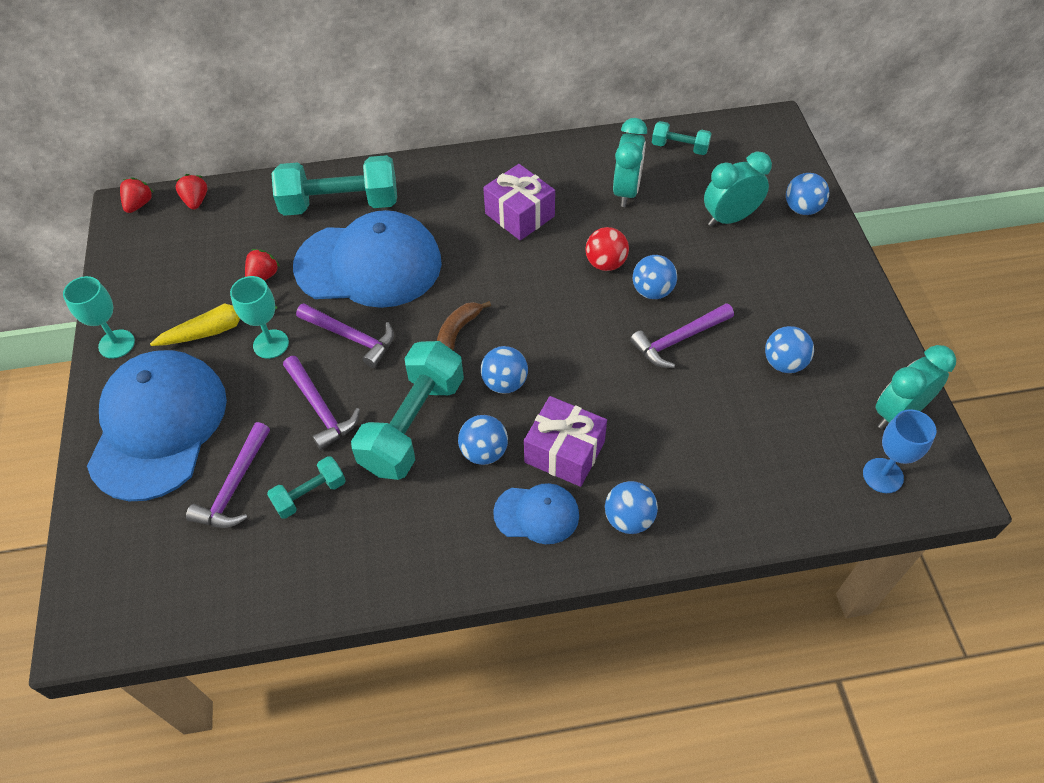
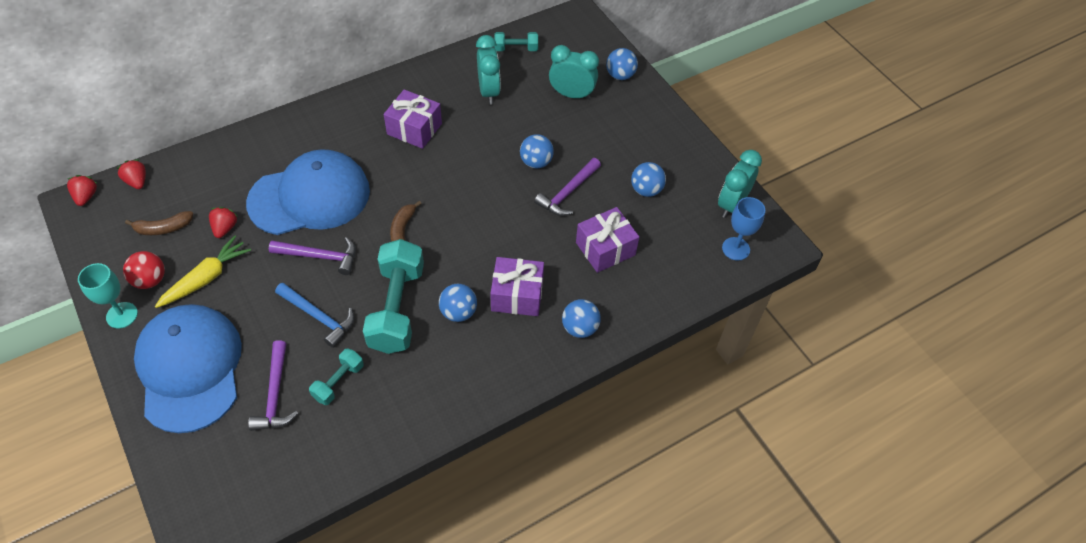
camera: 25 degrees left, 0 degrees up
turquoise goblet [230,276,289,359] -> none
turquoise dumbbell [271,155,397,216] -> none
purple hammer [283,356,360,450] -> blue hammer [275,283,354,348]
blue ball [481,346,528,394] -> none
blue cap [493,483,579,544] -> none
red ball [585,227,629,271] -> red ball moved to [123,251,165,289]
turquoise clock [704,151,772,227] -> turquoise clock turned 60 degrees clockwise [549,45,599,100]
none -> brown banana [125,211,193,235]
none -> purple gift [576,207,639,273]

